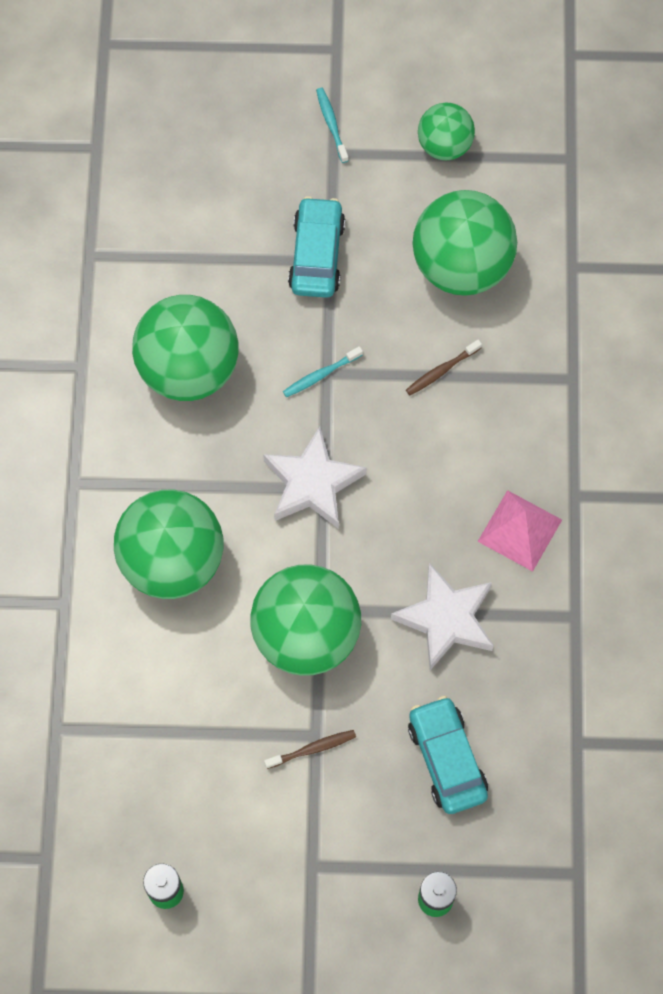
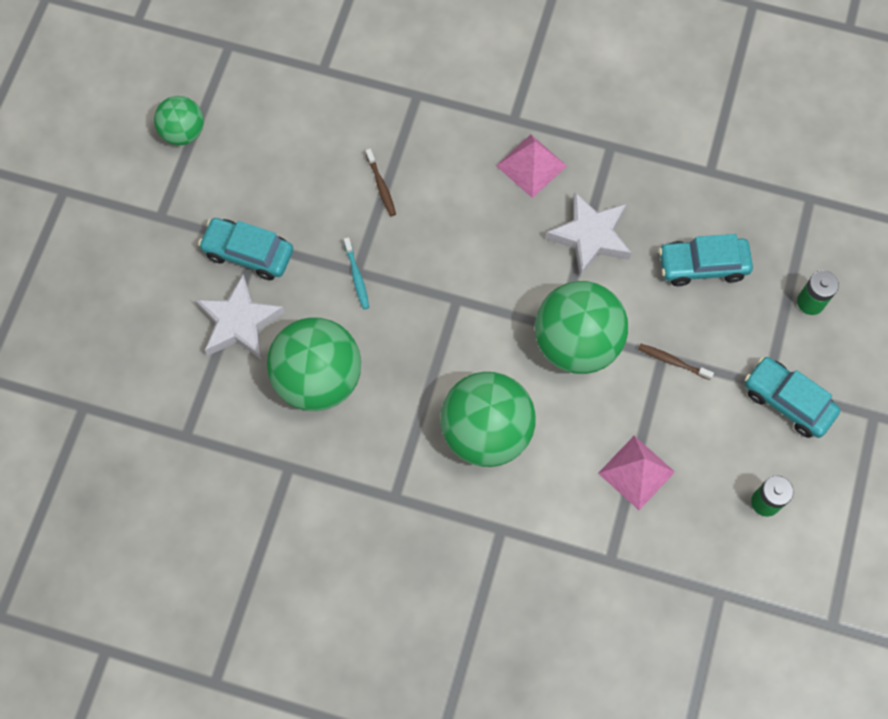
camera: 75 degrees left, 0 degrees up
white star [263,426,367,529] -> white star moved to [195,274,285,360]
brown toothbrush [264,730,356,769] -> brown toothbrush turned 60 degrees counterclockwise [638,343,714,380]
turquoise toothbrush [316,88,349,163] -> none
green ball [412,190,517,296] -> none
none -> pink pyramid [598,436,675,510]
none -> turquoise car [745,357,840,438]

